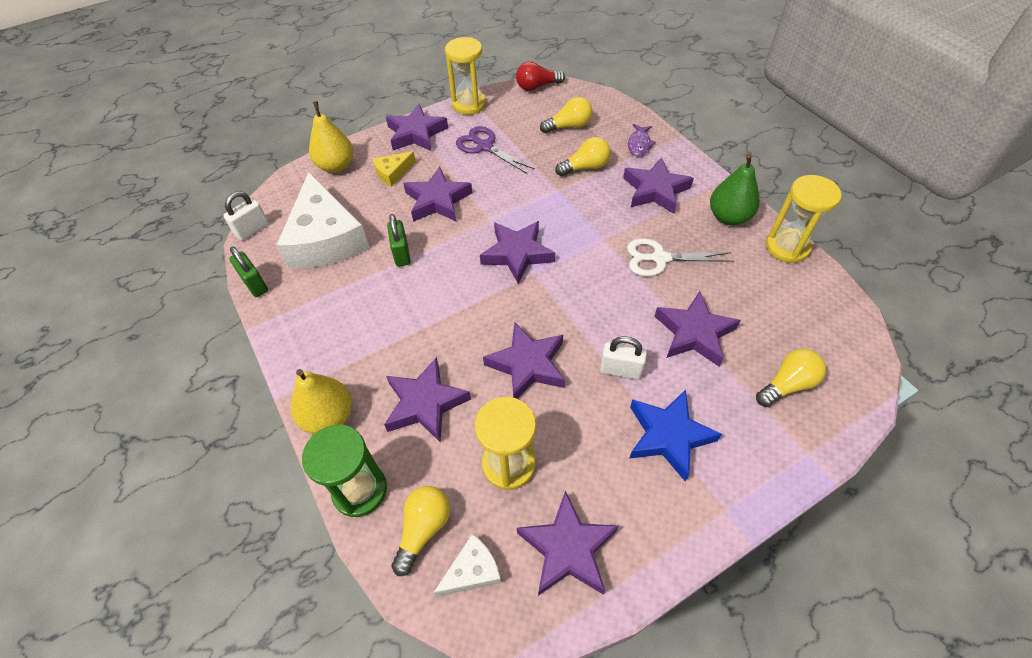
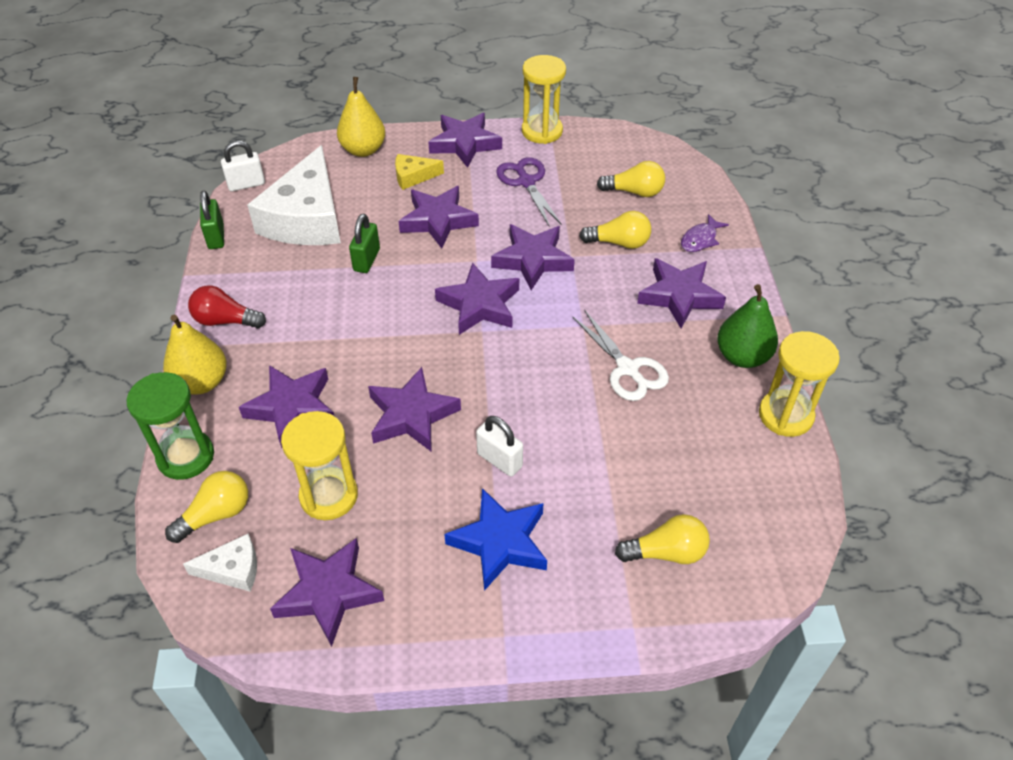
camera: 25 degrees right, 5 degrees down
red light bulb [516,61,565,91] -> red light bulb moved to [188,285,266,328]
white scissors [627,238,734,276] -> white scissors turned 150 degrees counterclockwise [573,310,669,401]
purple star [655,291,741,366] -> purple star moved to [491,224,575,290]

